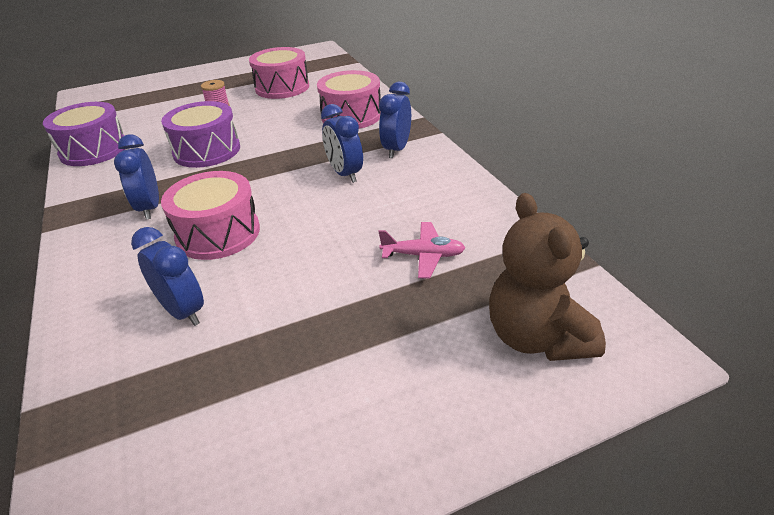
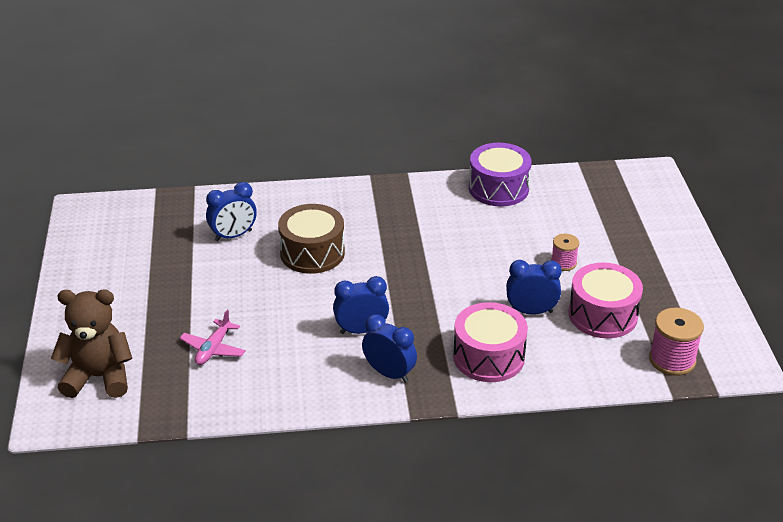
camera: 105 degrees right, 0 degrees up
blue clock [114,135,159,220] -> blue clock moved to [506,260,562,315]
purple drum [161,101,240,168] -> none
pink drum [161,171,260,260] -> brown drum [278,204,345,274]
none -> pink spool [649,308,704,376]

